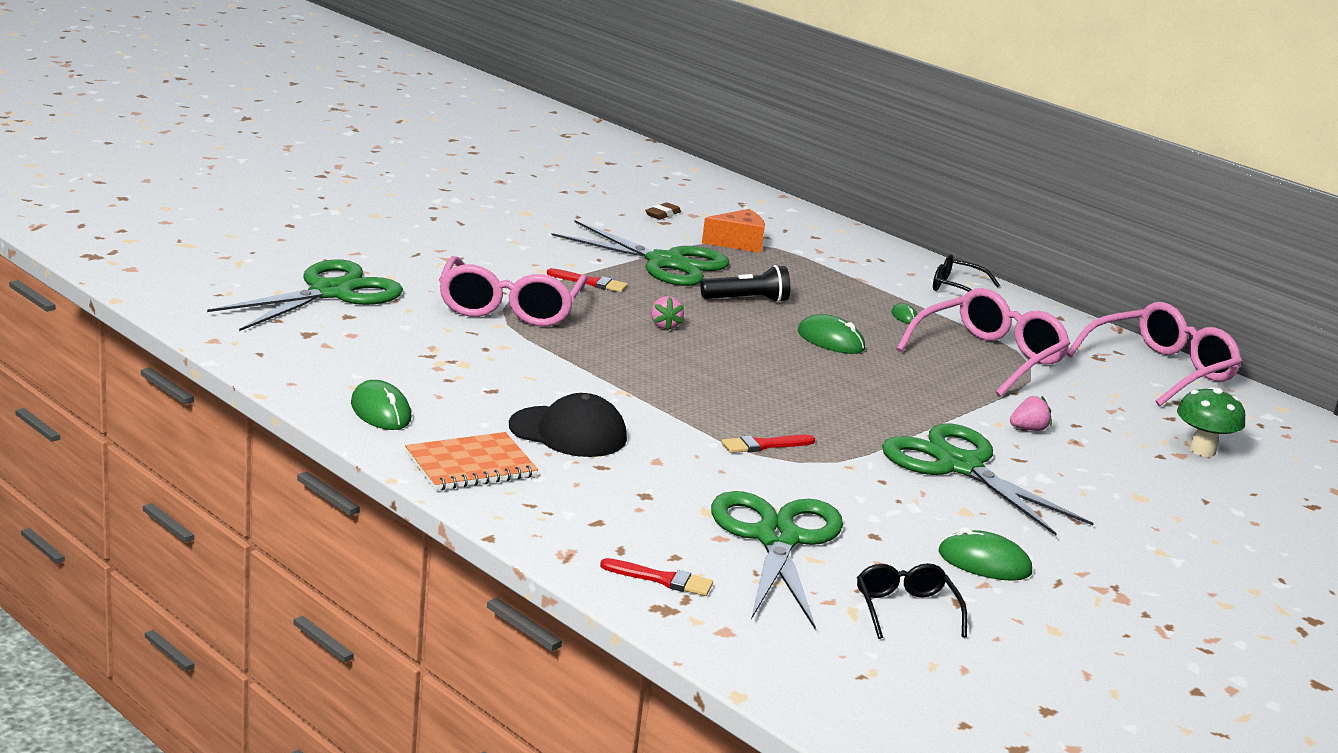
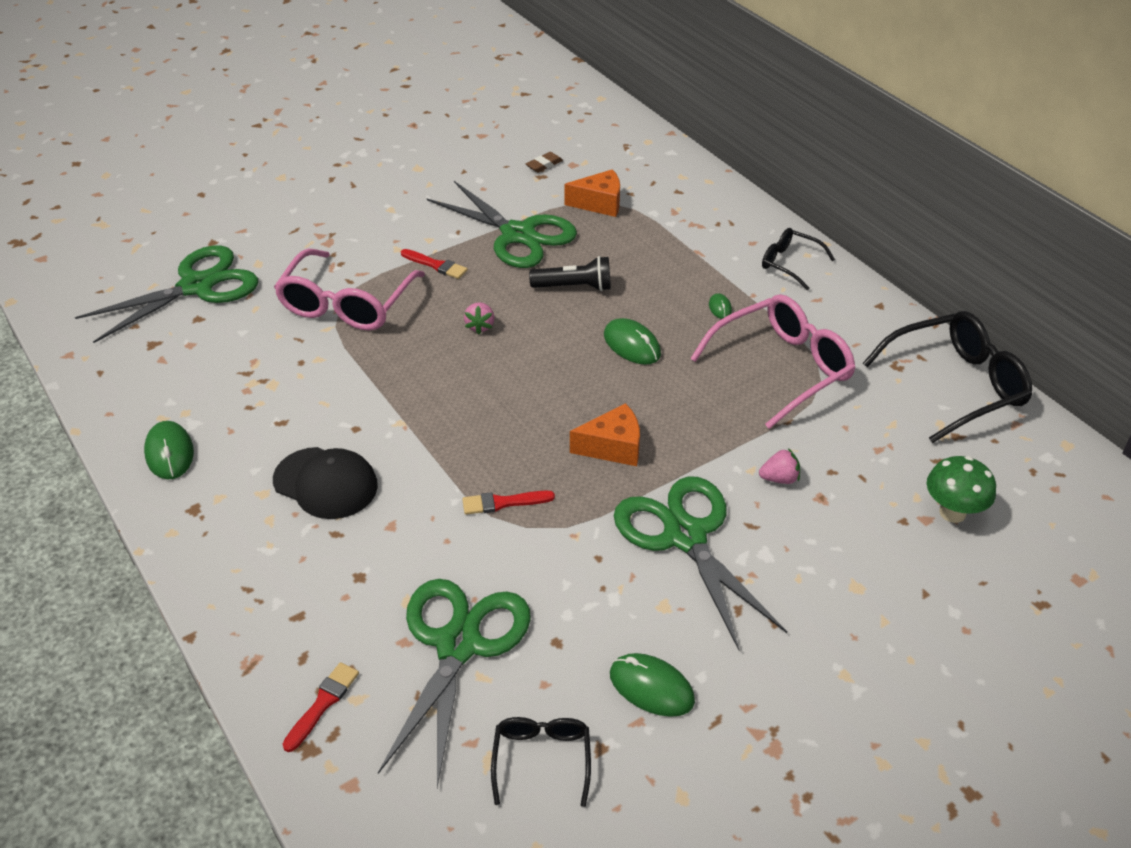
camera: 15 degrees right, 20 degrees up
orange notebook [405,432,538,490] -> none
red brush [600,558,713,596] -> red brush turned 90 degrees counterclockwise [283,662,359,752]
pink glasses [1066,302,1242,406] -> black glasses [863,311,1032,443]
none -> orange cheese [570,403,640,466]

